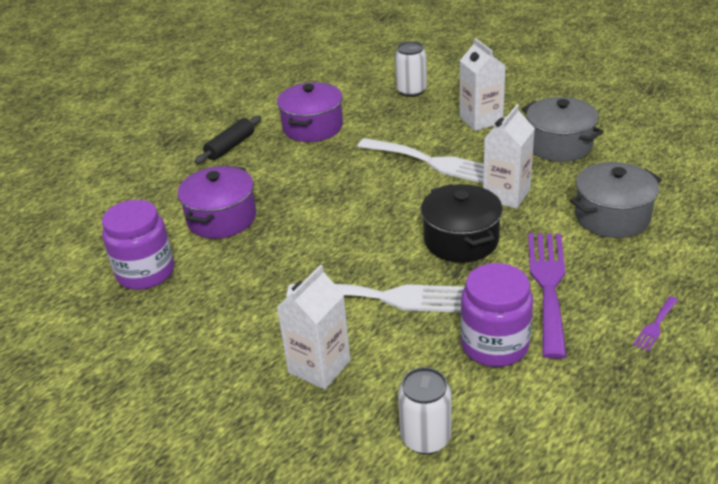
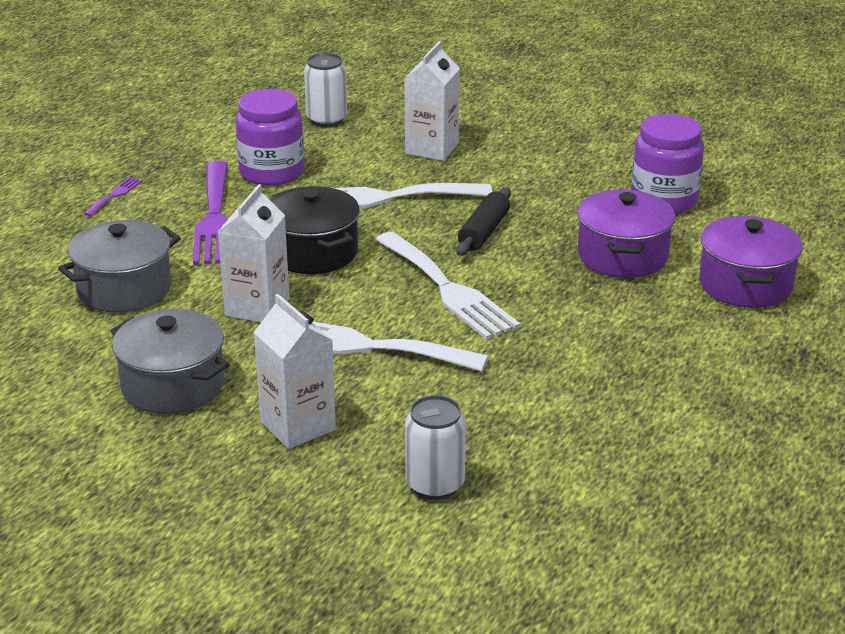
camera: 165 degrees right, 5 degrees down
black rolling pin [194,115,261,164] -> black rolling pin moved to [456,188,511,256]
purple pot [277,82,343,142] -> purple pot moved to [699,216,803,308]
none -> white fork [375,232,520,340]

